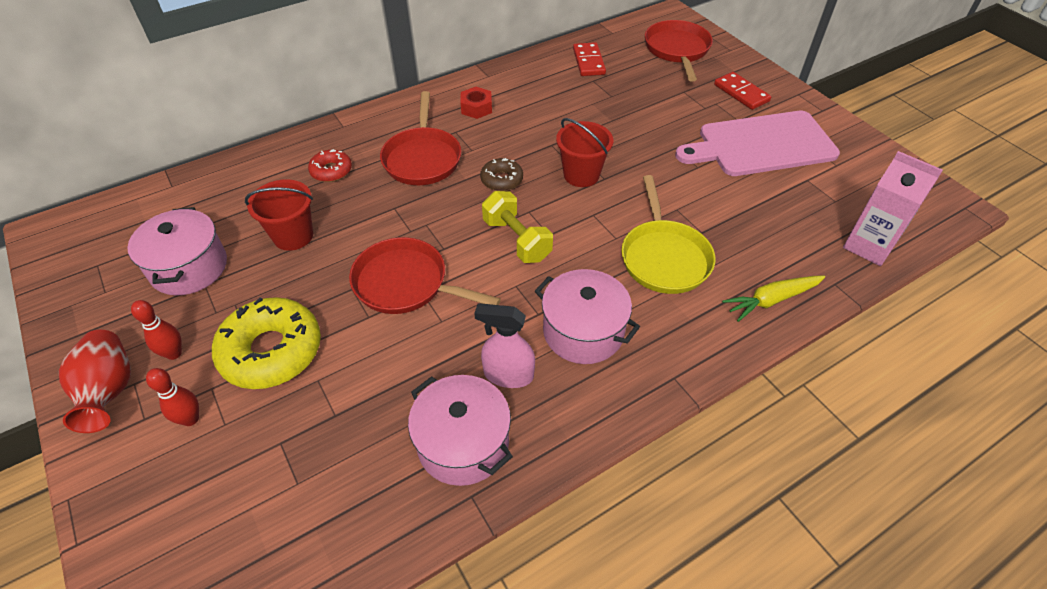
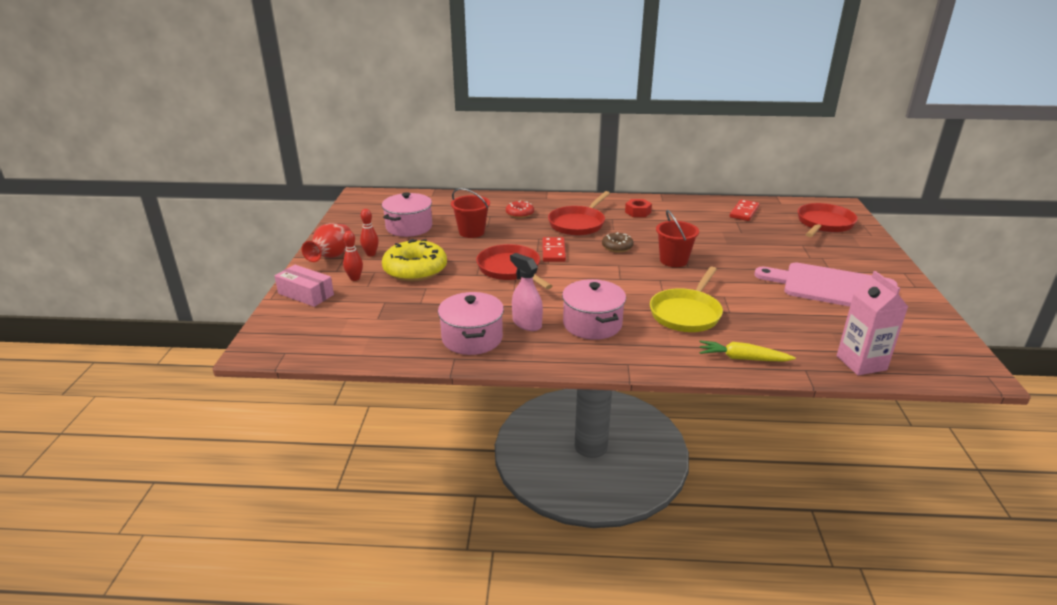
camera: 35 degrees right, 20 degrees down
yellow dumbbell [482,191,553,263] -> none
red domino [714,72,771,110] -> red domino moved to [542,237,566,262]
none -> pink box [275,265,334,307]

